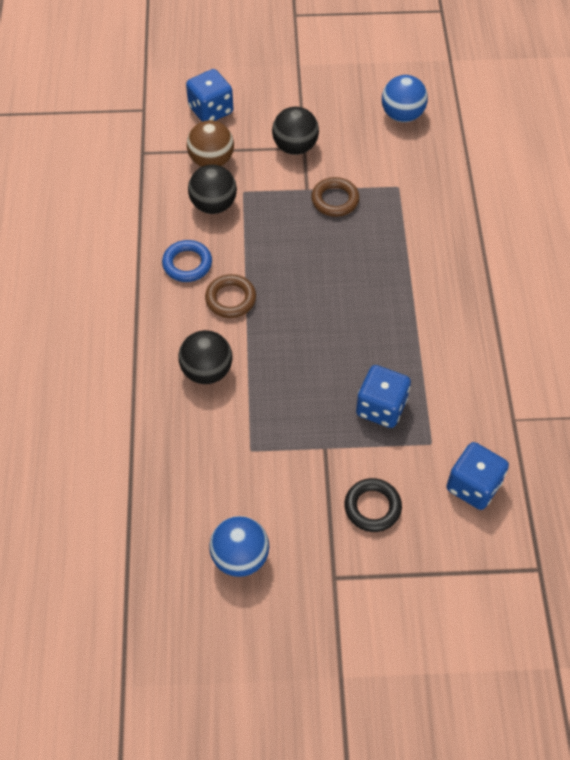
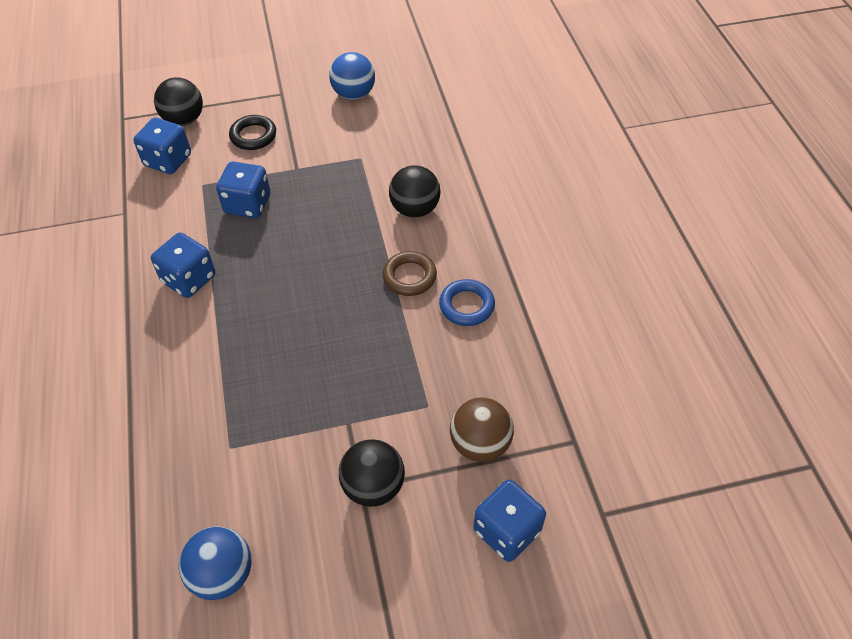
camera: 170 degrees right, 5 degrees down
black ball [188,164,237,214] -> black ball moved to [154,77,203,126]
brown ring [311,177,359,217] -> none
none -> blue dice [151,233,215,298]

